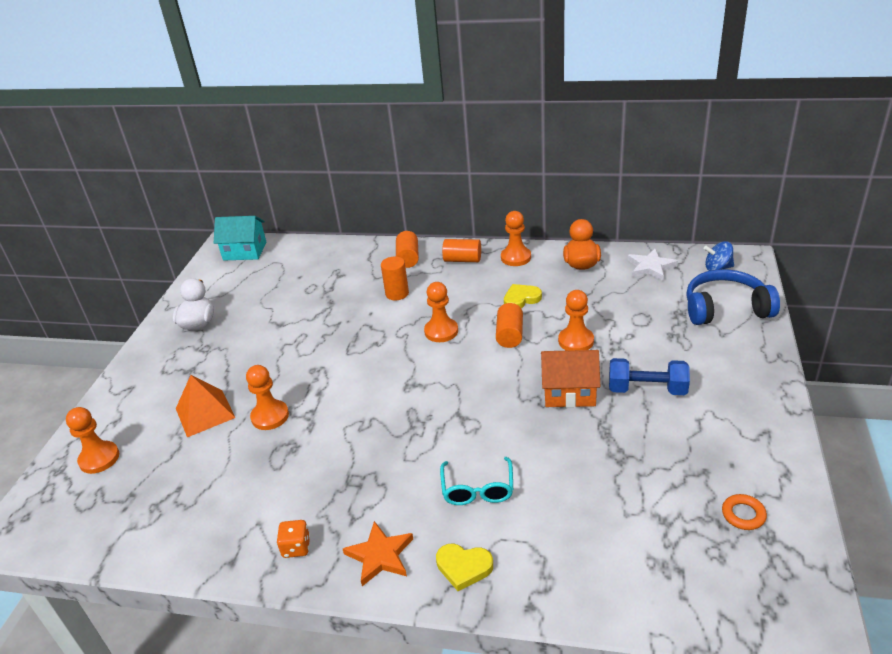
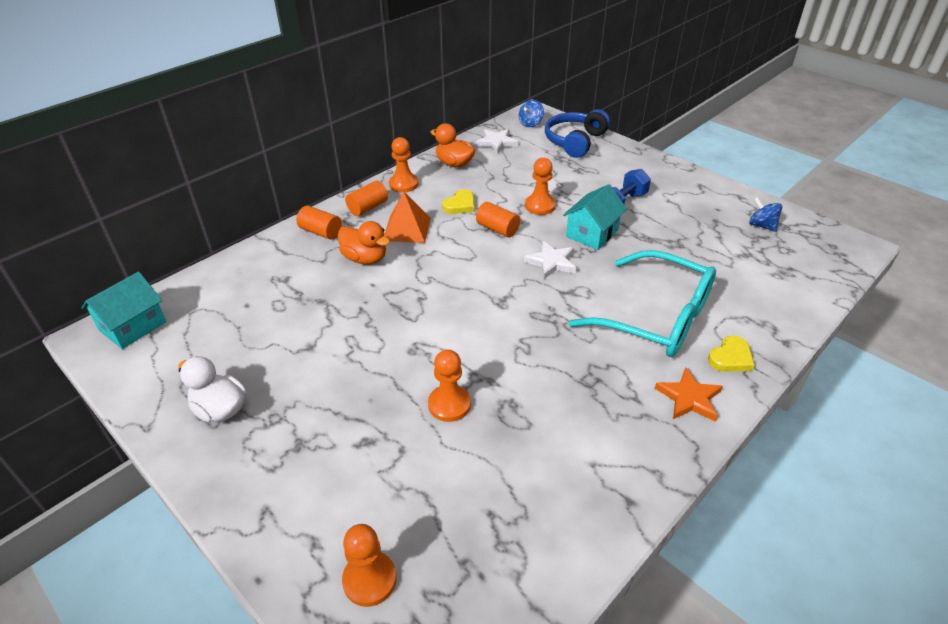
camera: 60 degrees left, 5 degrees up
orange pyramid [176,375,235,437] -> orange pyramid moved to [384,191,431,243]
orange dice [277,520,310,558] -> none
orange cylinder [381,257,409,300] -> orange duck [338,221,390,265]
orange pawn [424,282,458,342] -> none
turquoise glasses [440,457,513,505] -> turquoise glasses [569,250,716,357], size x2.05
yellow heart [504,284,542,308] -> yellow heart turned 150 degrees counterclockwise [442,189,474,214]
orange house [541,350,601,408] -> turquoise house [563,184,627,250]
orange ring [722,494,767,530] -> blue spinning top [749,197,782,232]
none -> white star [524,241,576,279]

